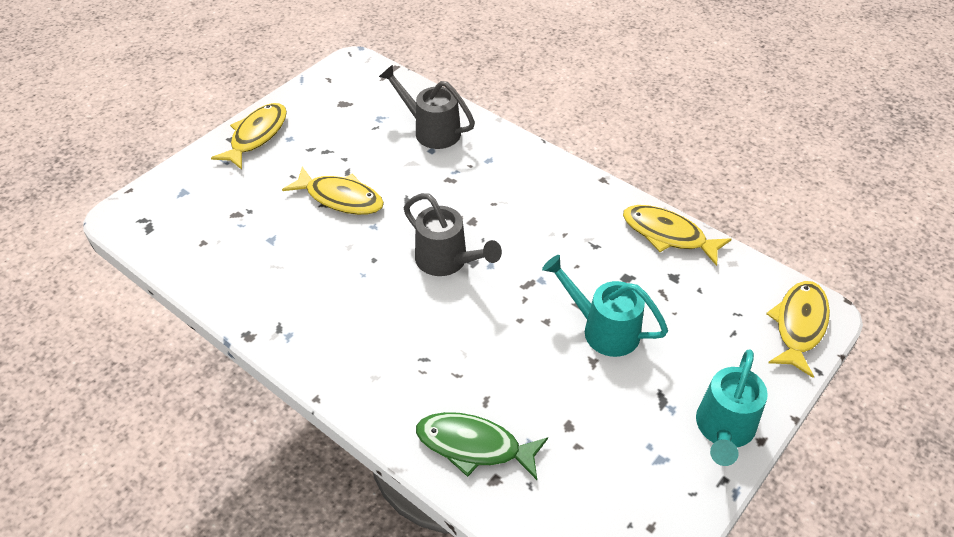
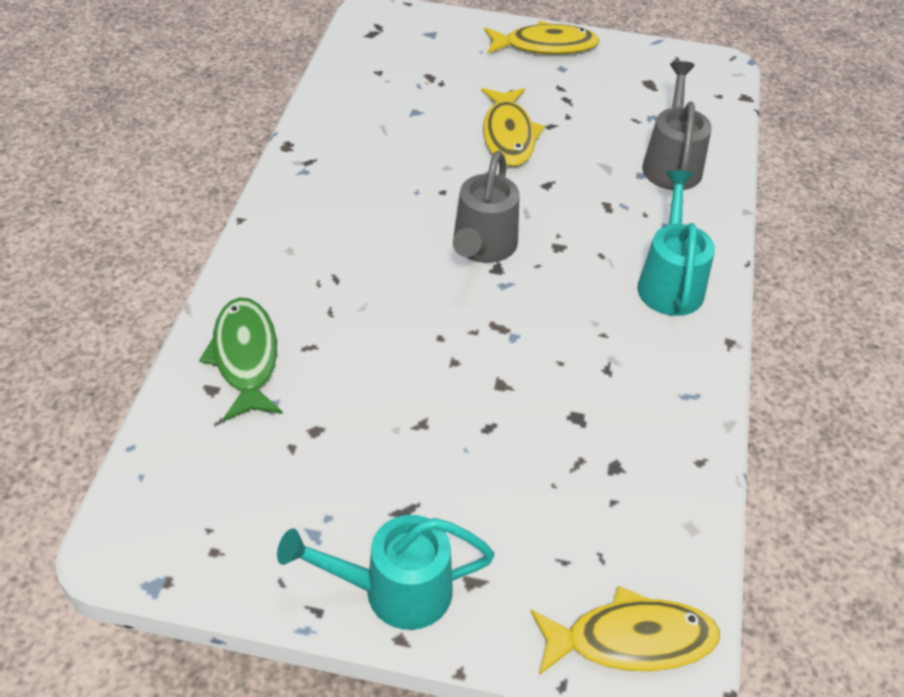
camera: 60 degrees right, 0 degrees up
turquoise watering can [542,255,668,357] -> turquoise watering can moved to [637,170,715,316]
yellow fish [623,205,732,266] -> none

